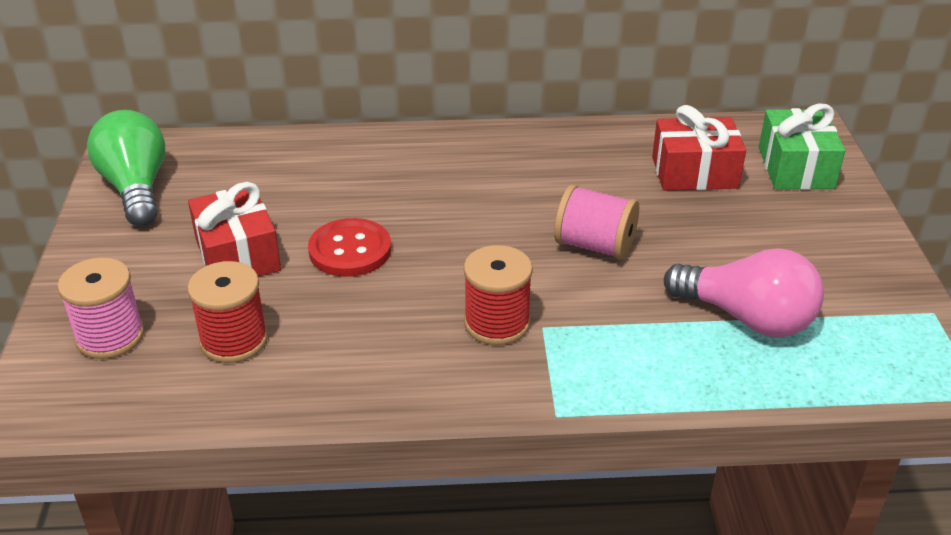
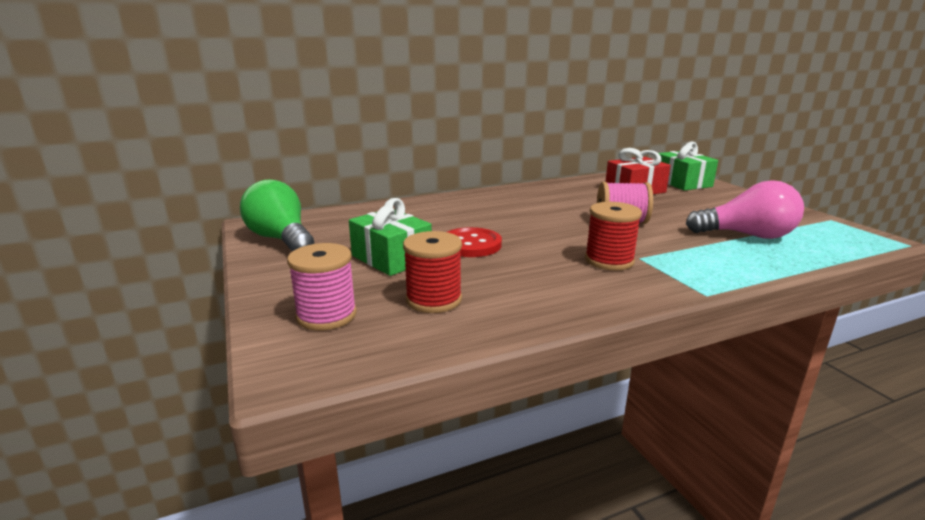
camera: 20 degrees left, 15 degrees down
red gift [188,182,281,276] -> green gift [349,198,432,276]

